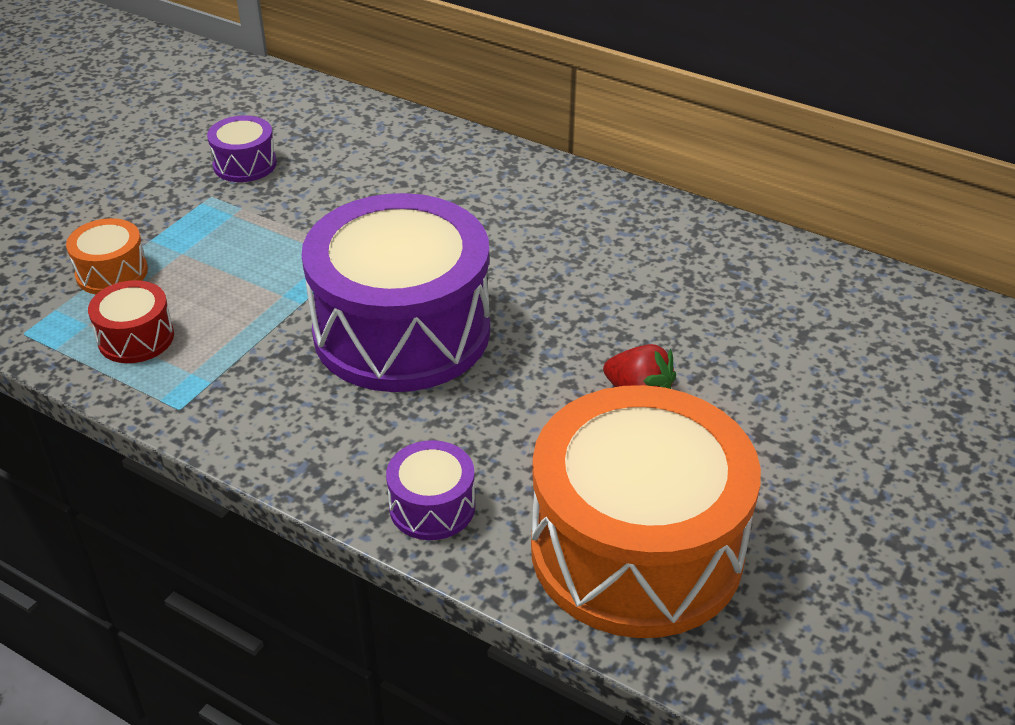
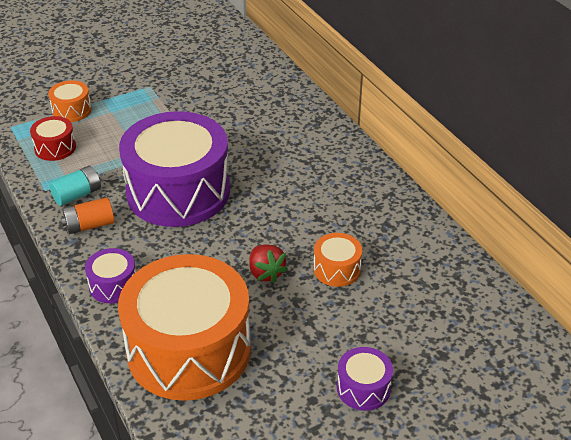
camera: 30 degrees right, 0 degrees up
purple drum [207,115,277,182] -> purple drum moved to [337,347,393,411]
none -> turquoise battery [49,166,101,206]
none -> orange battery [61,197,114,234]
none -> orange drum [314,233,362,287]

